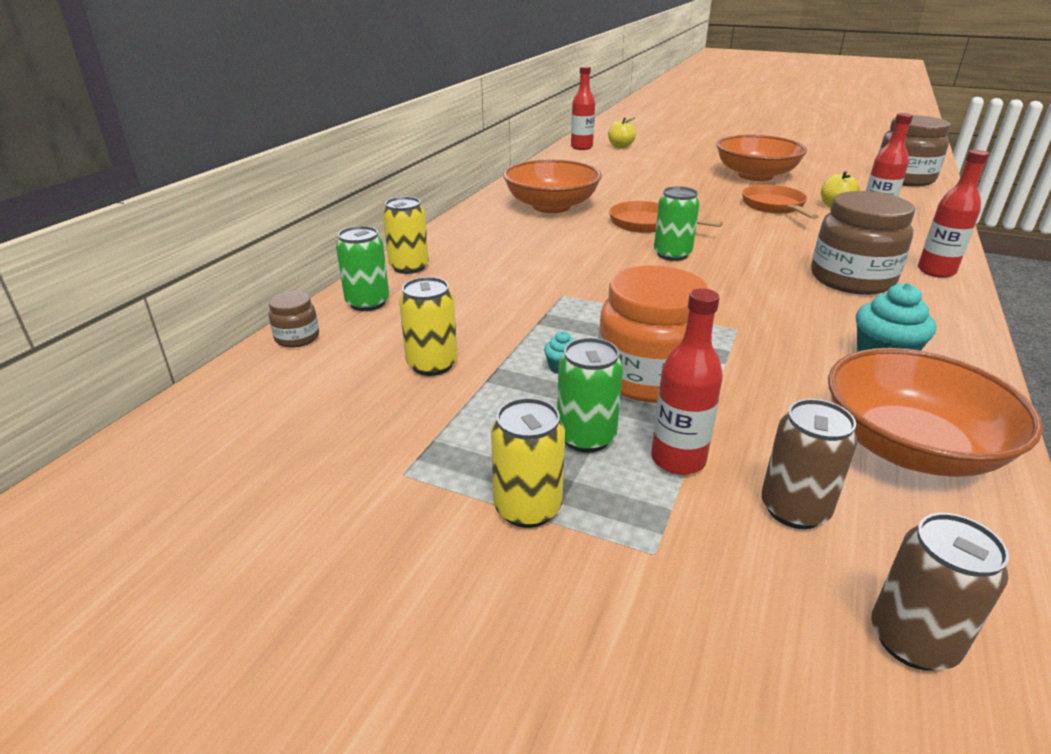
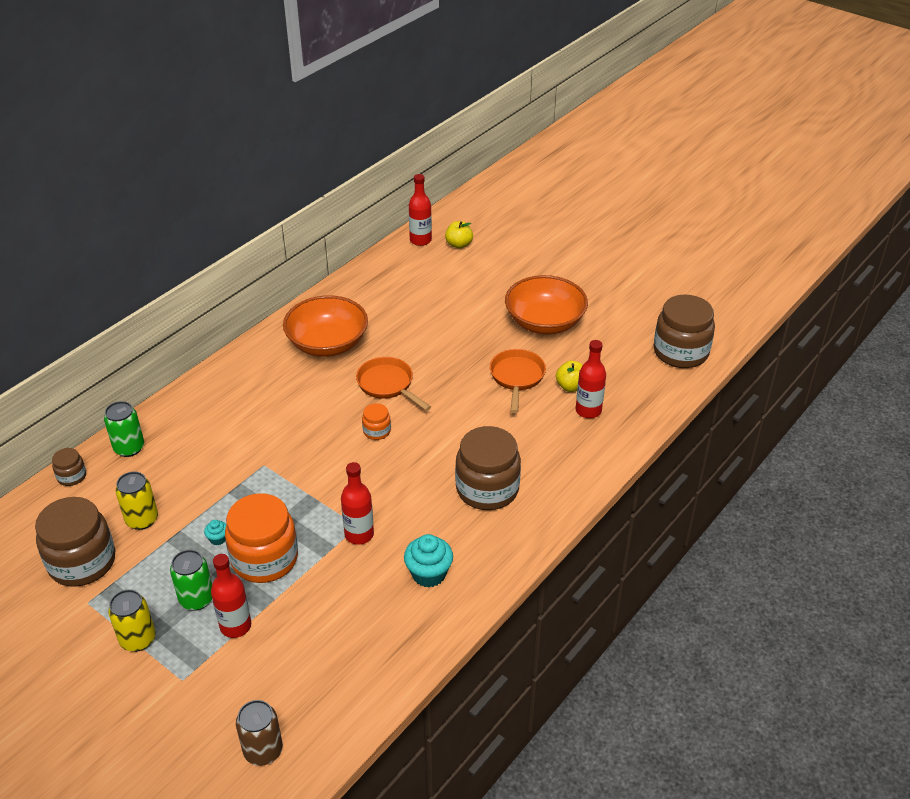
camera: 15 degrees right, 10 degrees up
yellow can [383,197,429,274] -> none
green can [654,186,700,261] -> orange jar [362,403,391,440]
brown can [761,399,858,529] -> none
orange bowl [828,348,1043,477] -> none
red bottle [918,150,989,278] -> red bottle moved to [341,462,374,545]
none -> brown jar [35,497,115,587]

